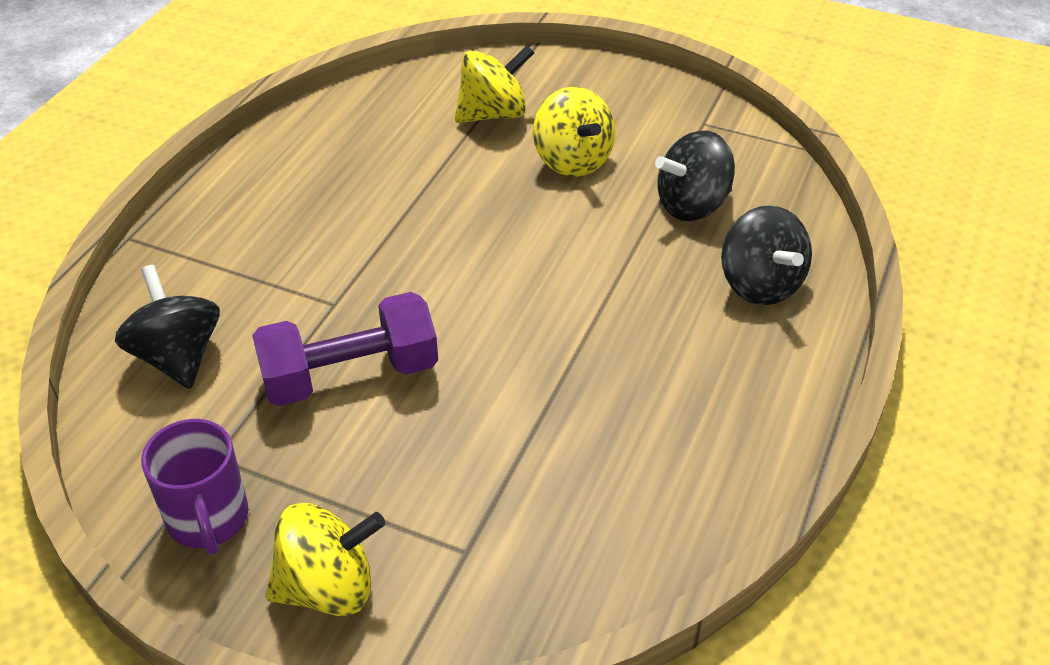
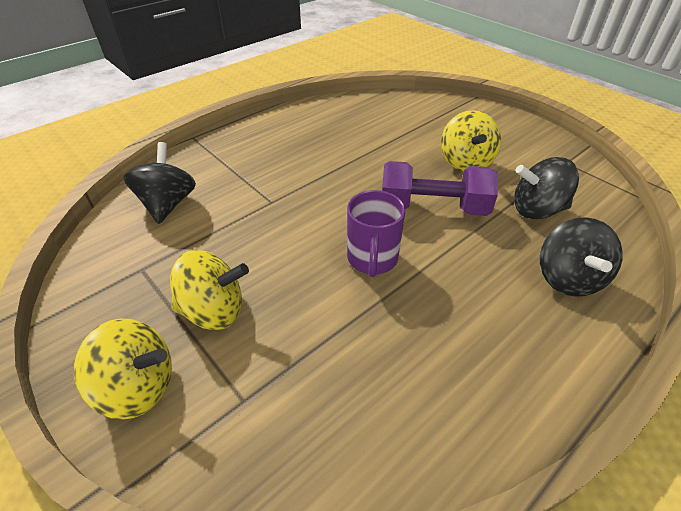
camera: 25 degrees right, 0 degrees up
purple mug [141,419,249,555] -> purple mug moved to [347,190,406,277]
purple dumbbell [252,292,438,406] -> purple dumbbell moved to [382,161,498,216]
yellow spinning top [455,45,534,123] -> yellow spinning top moved to [170,250,249,330]

